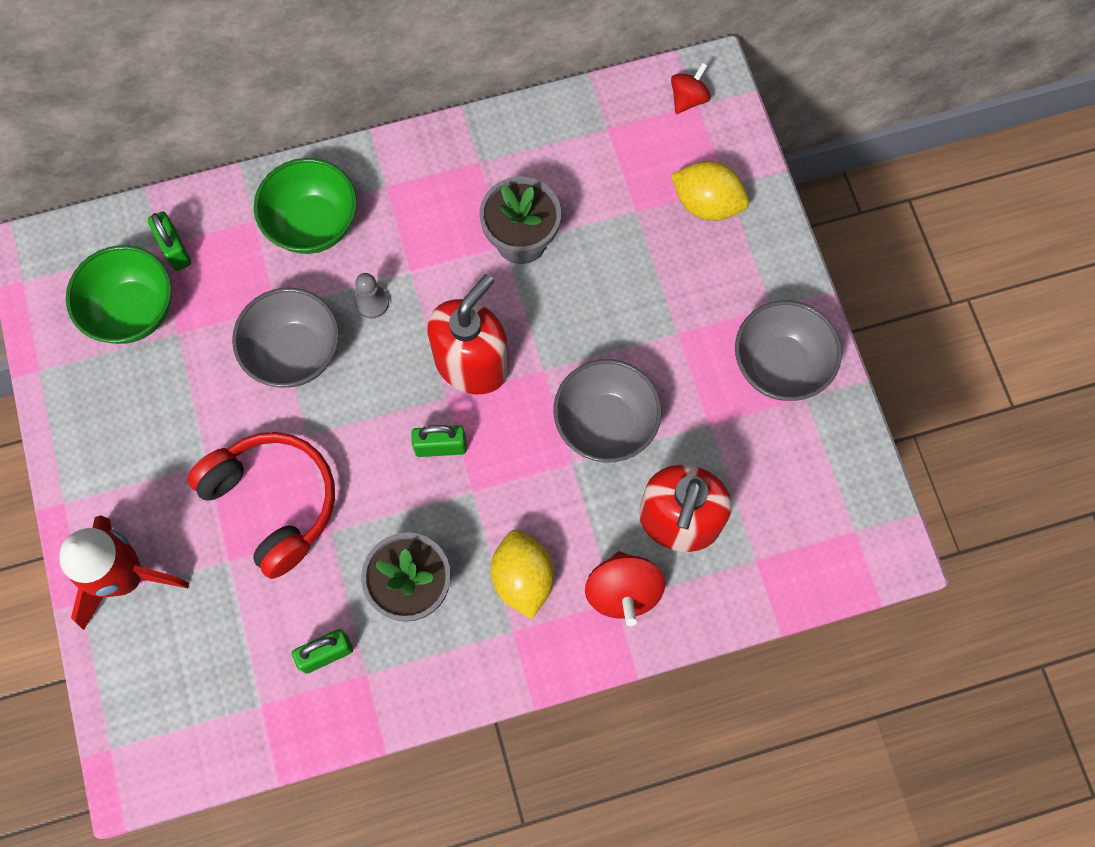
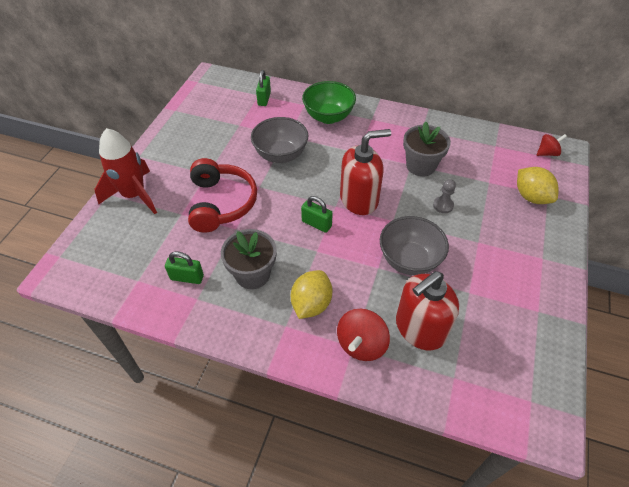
camera: 35 degrees right, 20 degrees down
green bowl [66,245,172,344] -> none
grey pawn [355,273,389,319] -> grey pawn moved to [433,179,456,213]
grey bowl [735,300,842,401] -> none

